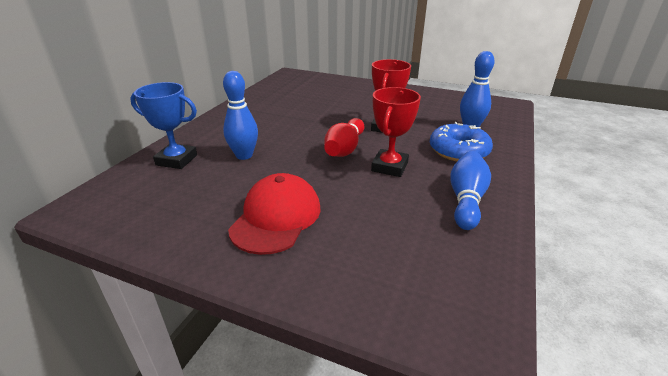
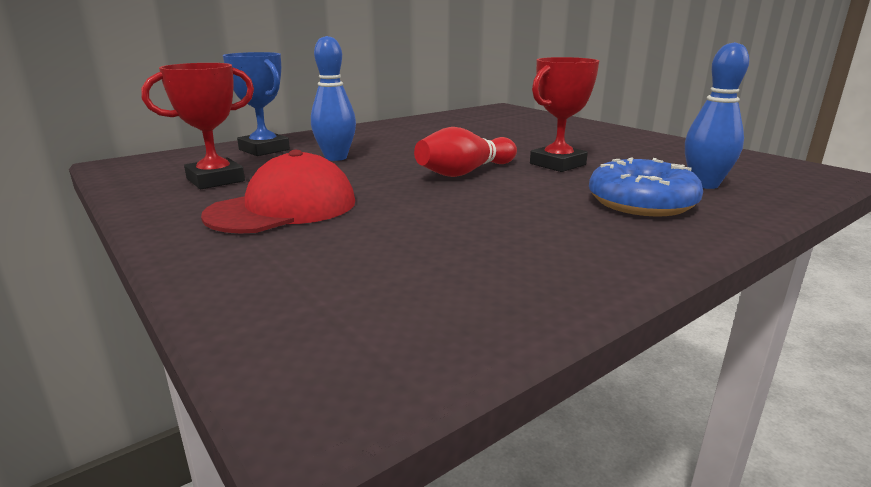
camera: 30 degrees right, 10 degrees down
red trophy [371,87,421,177] -> red trophy moved to [141,63,254,189]
blue bowling pin [450,151,491,230] -> none

